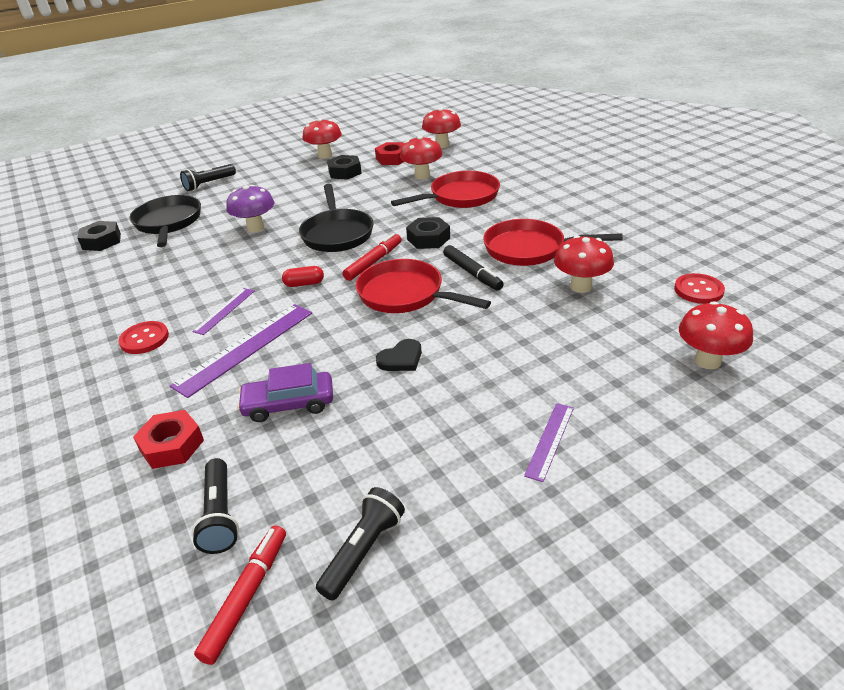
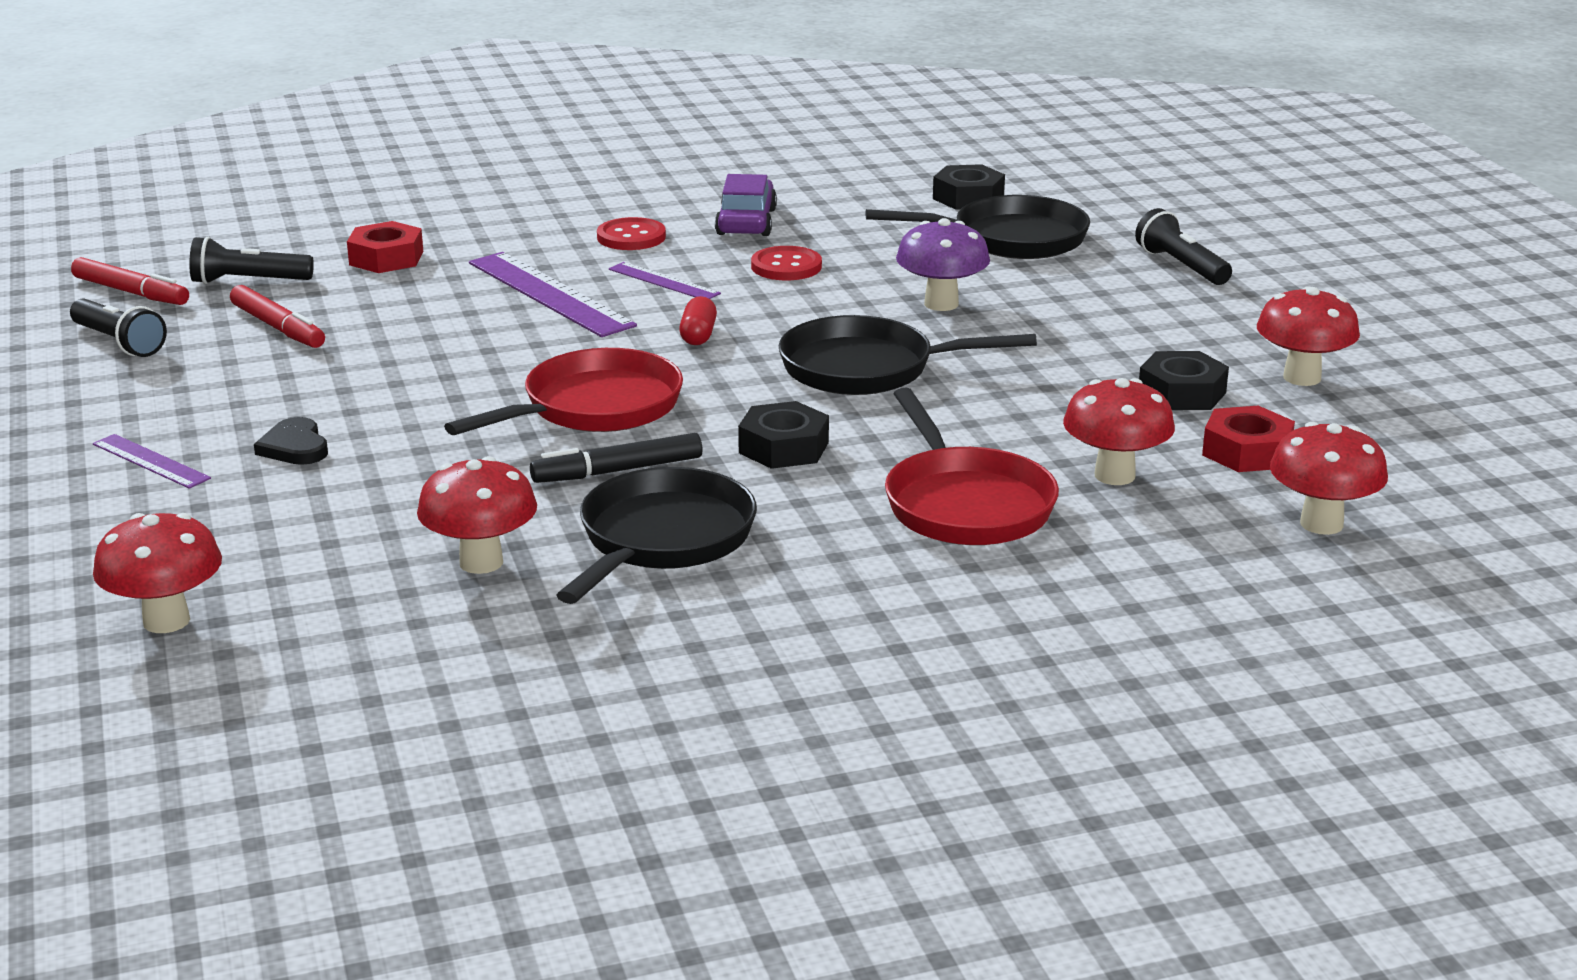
camera: 100 degrees right, 10 degrees down
purple car [237,363,333,422] -> purple car moved to [715,174,777,236]
red marker [343,233,401,281] -> red marker moved to [230,285,325,348]
black heart [376,339,422,371] -> black heart moved to [254,417,328,465]
red pan [483,219,623,266] -> black pan [556,467,757,604]
red button [674,273,725,304] -> red button moved to [751,246,822,280]

